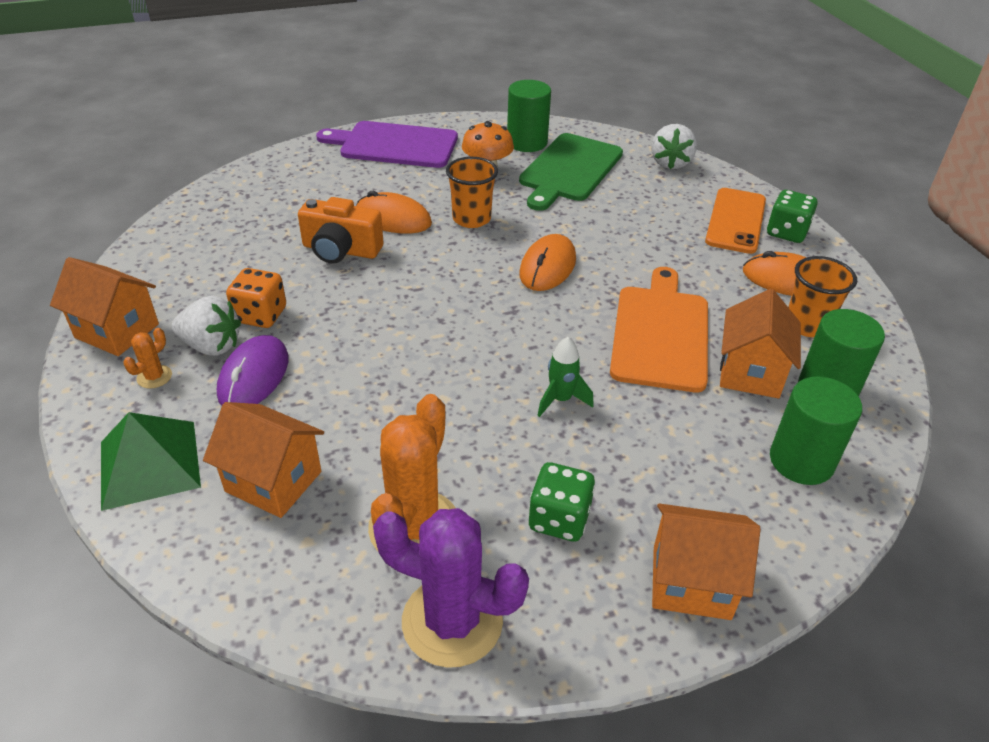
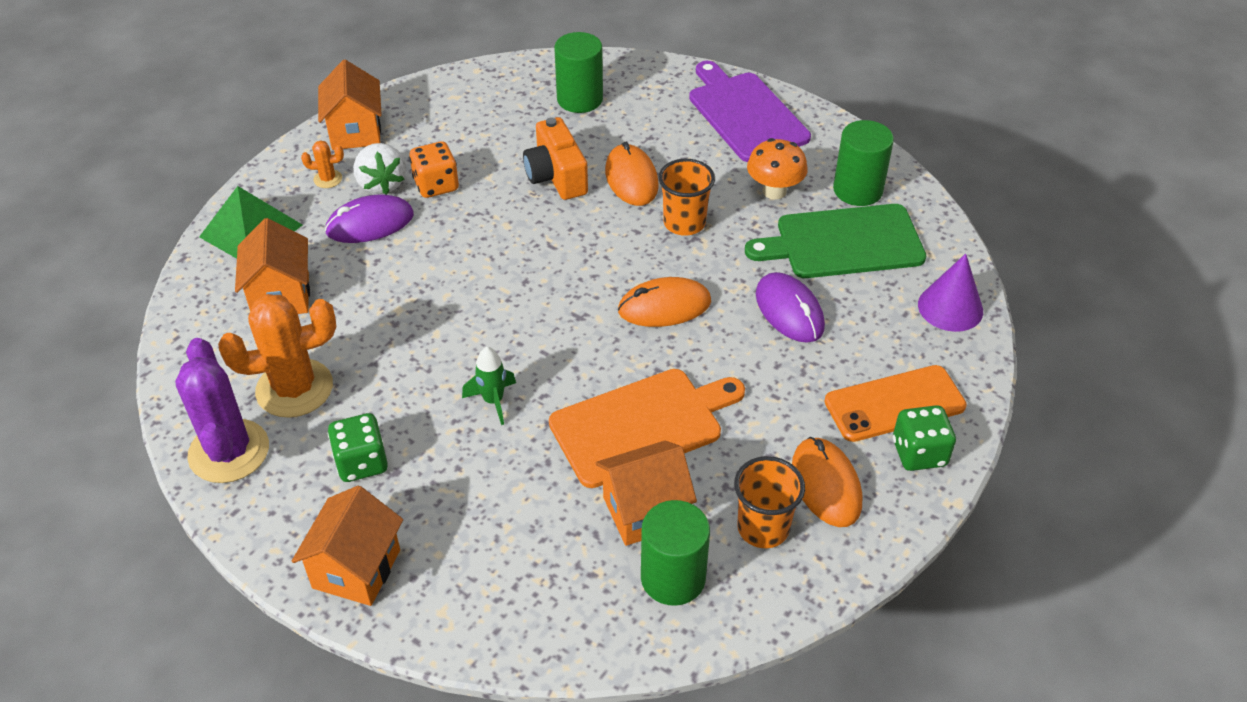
camera: 55 degrees right, 5 degrees up
white strawberry [652,124,697,169] -> purple cone [918,254,983,332]
orange house [652,503,760,620] -> orange house turned 45 degrees clockwise [292,486,403,606]
green cylinder [770,376,862,485] -> green cylinder moved to [554,32,603,113]
none -> purple mouse [756,272,825,343]

